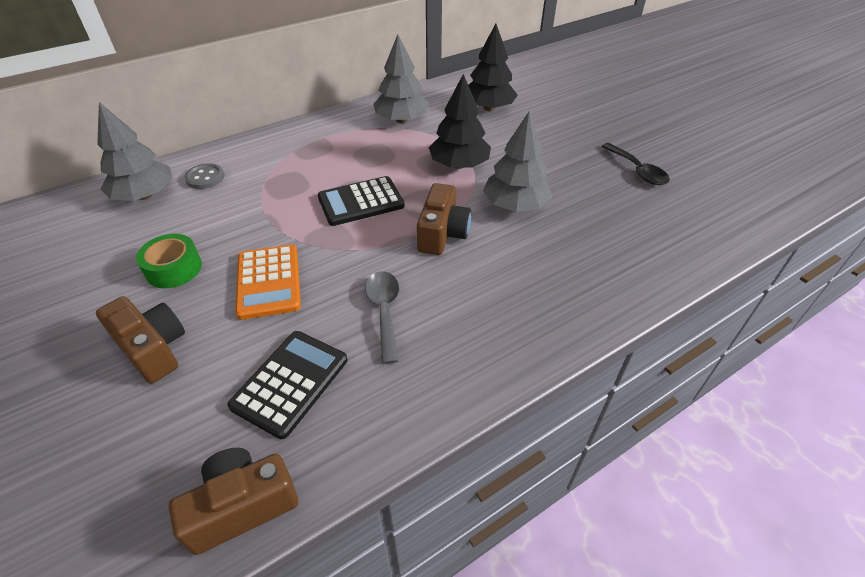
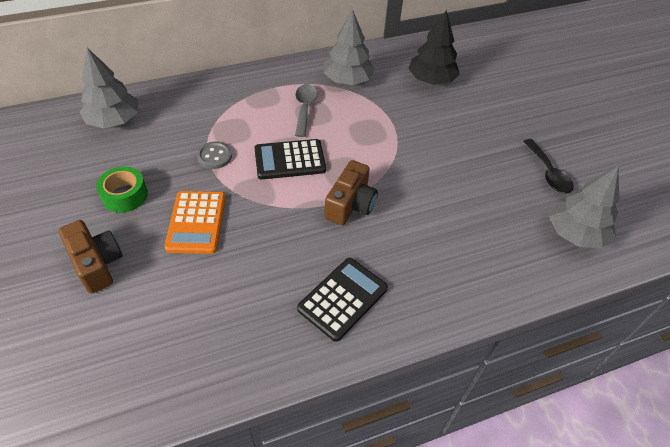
camera: 10 degrees right, 5 degrees up
brown camera [169,448,298,555] -> none
grey button [184,163,224,189] -> grey button moved to [197,142,232,169]
black calculator [228,331,347,439] -> black calculator moved to [297,258,388,342]
grey spoon [365,271,399,364] -> grey spoon moved to [295,84,318,137]
black tree [429,74,491,169] -> none
grey tree [483,112,552,212] -> grey tree moved to [549,166,619,248]

